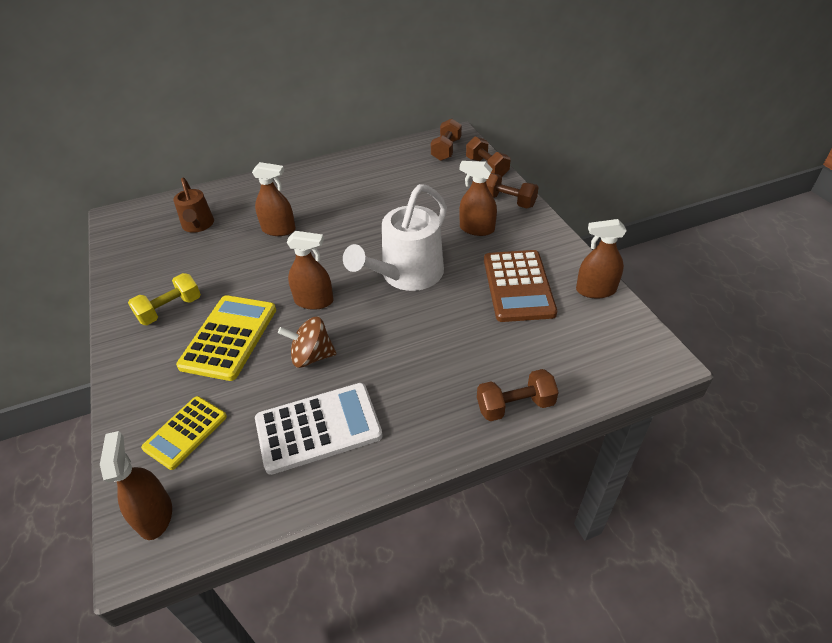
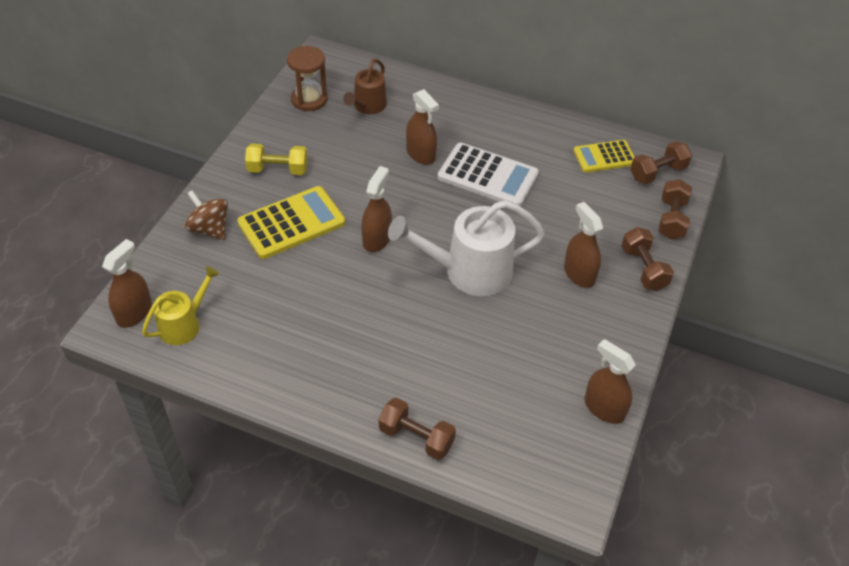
camera: 40 degrees right, 5 degrees up
yellow calculator [141,396,227,470] -> yellow calculator moved to [573,140,635,173]
white calculator [255,383,383,475] -> white calculator moved to [437,143,539,207]
brown spinning top [278,316,337,368] -> brown spinning top moved to [185,190,228,240]
brown spray bottle [287,231,333,310] -> brown spray bottle turned 120 degrees counterclockwise [361,166,392,252]
brown calculator [484,250,557,322] -> none
none -> yellow watering can [142,266,220,345]
none -> brown hourglass [287,46,328,111]

